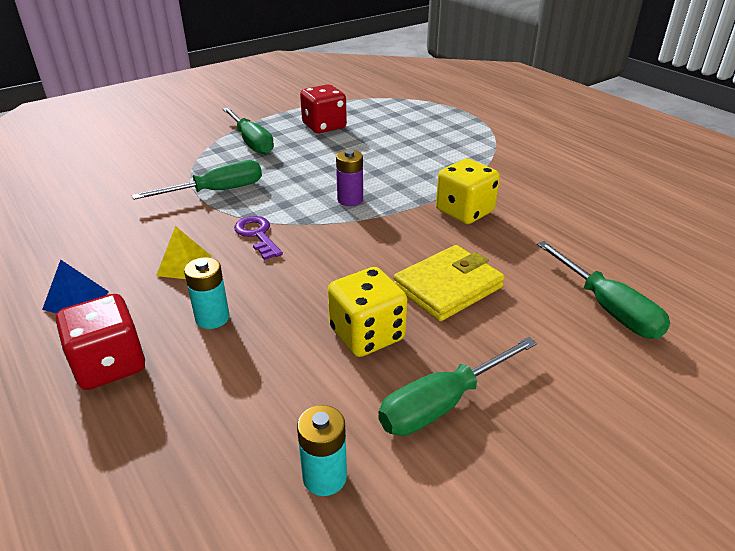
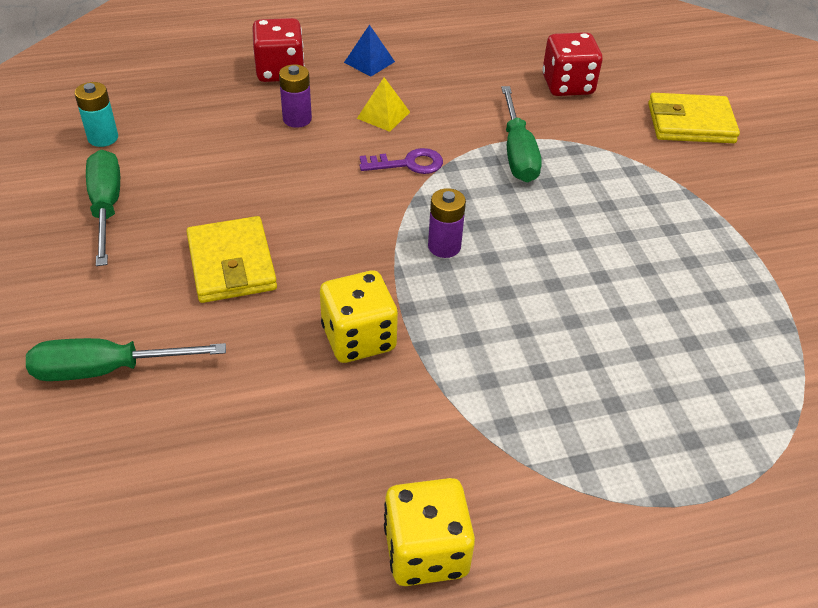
camera: 110 degrees right, 10 degrees up
turquoise battery [184,257,230,329] -> purple battery [279,64,312,128]
green screwdriver [223,107,274,155] -> none
red dice [300,84,347,133] -> red dice moved to [542,32,603,96]
yellow dice [328,267,407,357] -> yellow dice moved to [384,478,475,586]
none -> yellow wallet [648,93,740,143]

